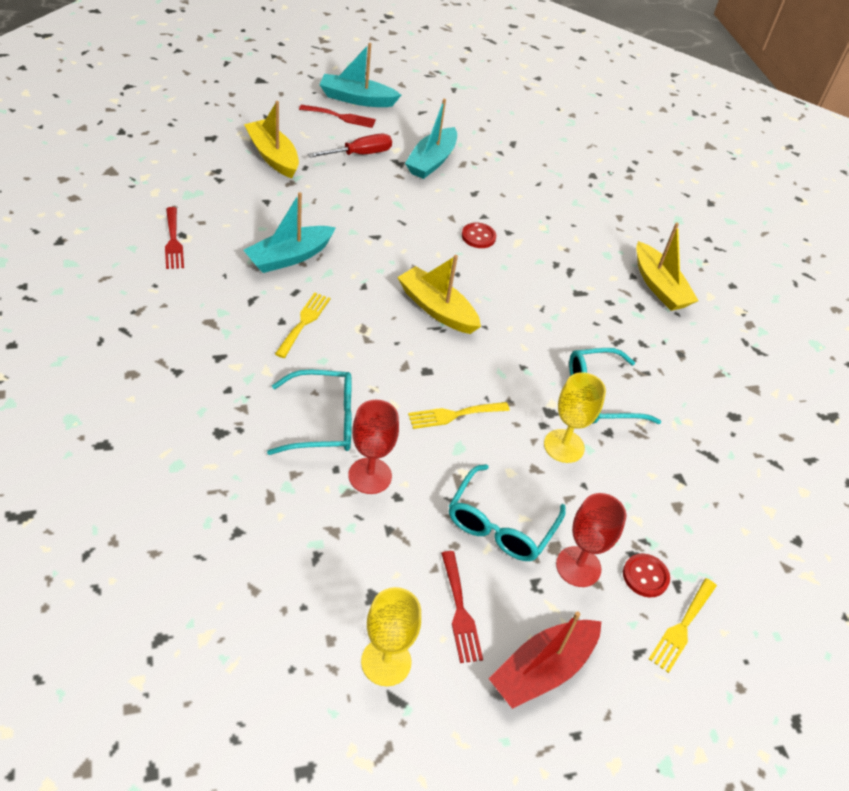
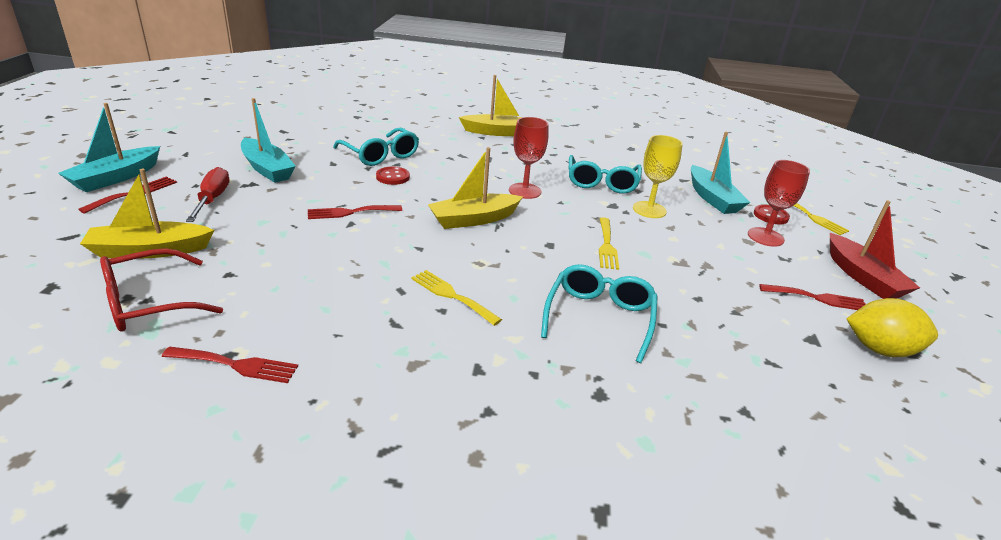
camera: 65 degrees left, 15 degrees down
turquoise boat [243,192,336,273] -> turquoise boat moved to [691,132,750,214]
red goblet [348,400,399,494] -> red goblet moved to [509,117,548,199]
yellow goblet [361,587,421,686] -> yellow lemon [847,298,938,357]
turquoise glasses [449,464,566,561] -> turquoise glasses moved to [333,127,419,166]
none -> red glasses [100,248,223,331]
none -> red fork [308,205,402,219]

